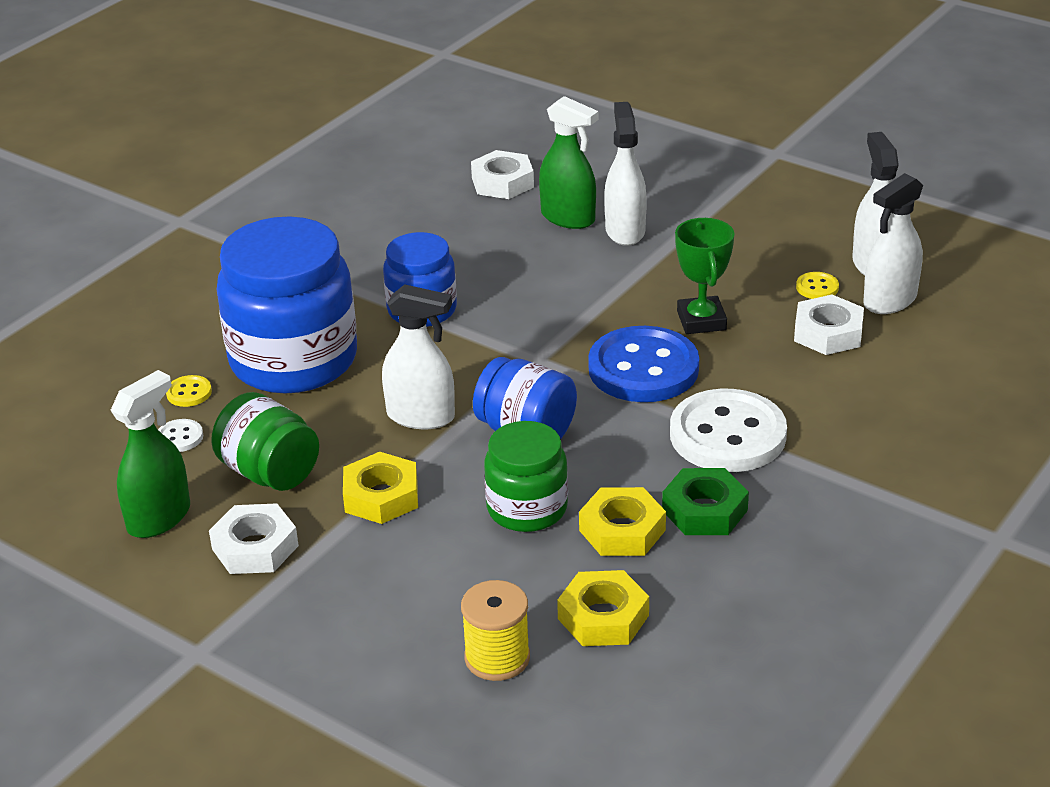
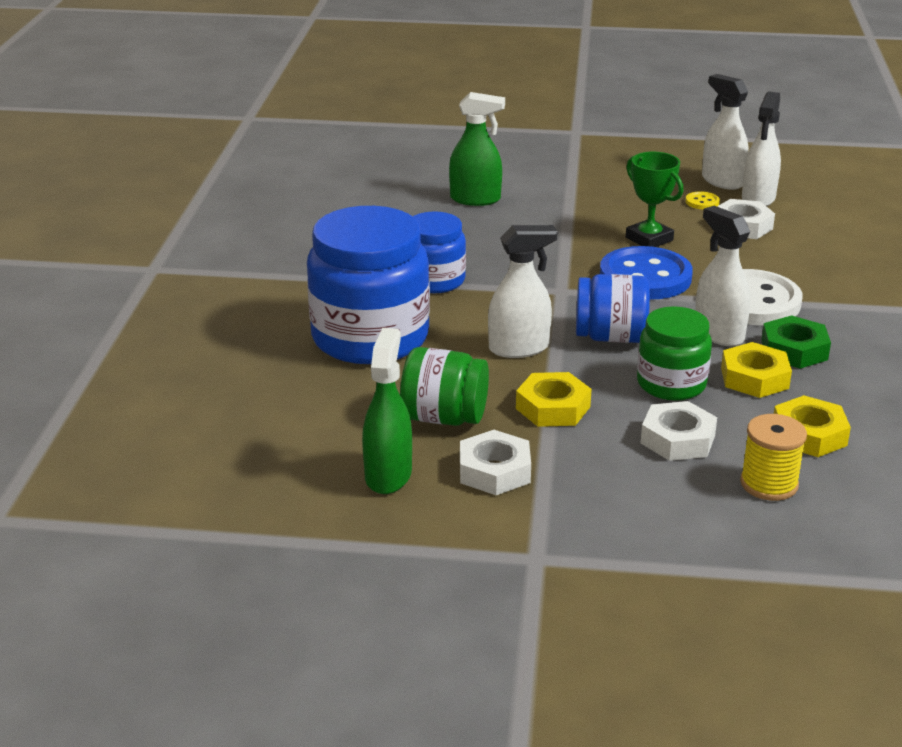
camera: 30 degrees left, 5 degrees down
white button [158,419,203,452] -> none
yellow button [166,375,212,407] -> none
white nut [471,150,534,199] -> white nut moved to [641,401,717,461]
white spray bottle [604,102,647,246] -> white spray bottle moved to [695,206,751,346]

